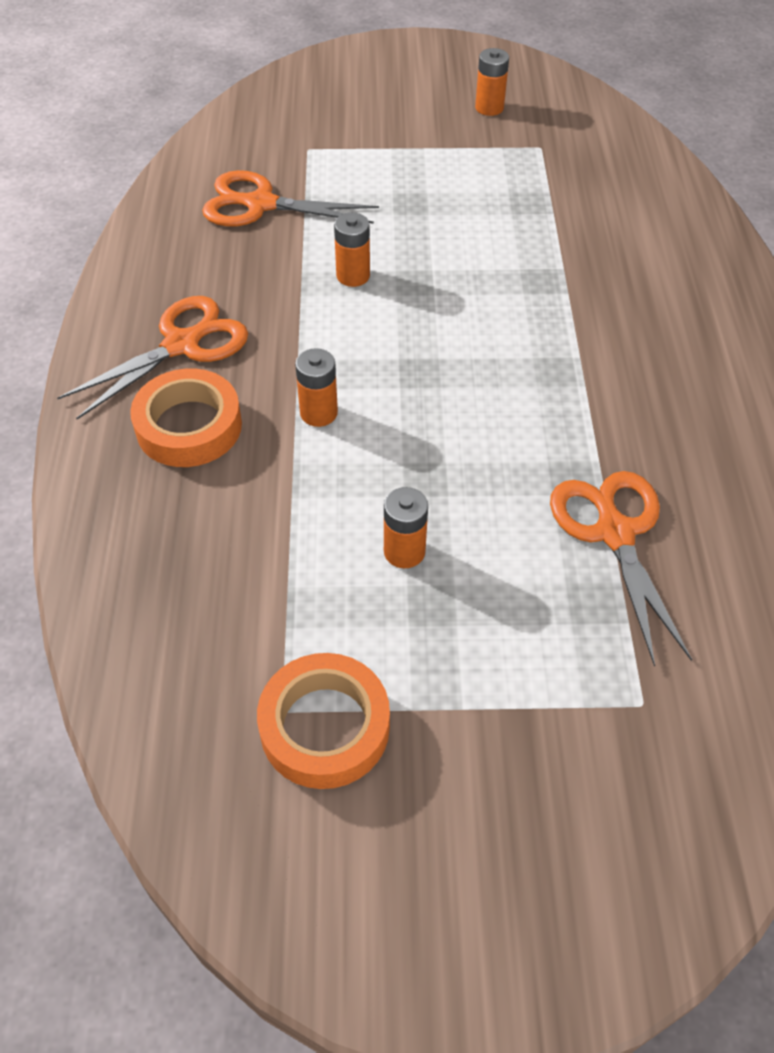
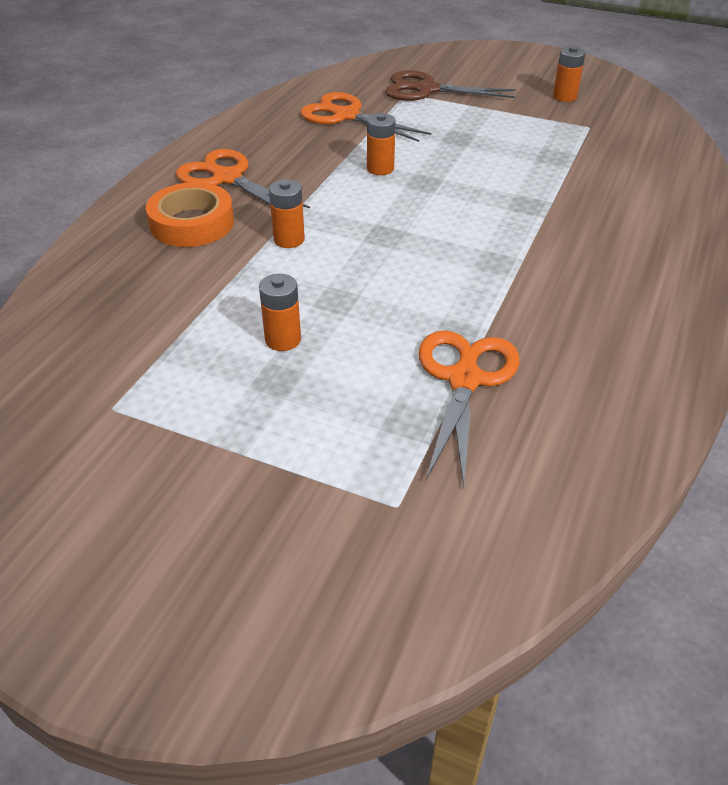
camera: 25 degrees right, 10 degrees down
orange scissors [57,296,248,419] -> orange scissors turned 120 degrees counterclockwise [176,149,310,208]
orange tape [257,653,390,789] -> none
none -> brown scissors [385,70,516,101]

